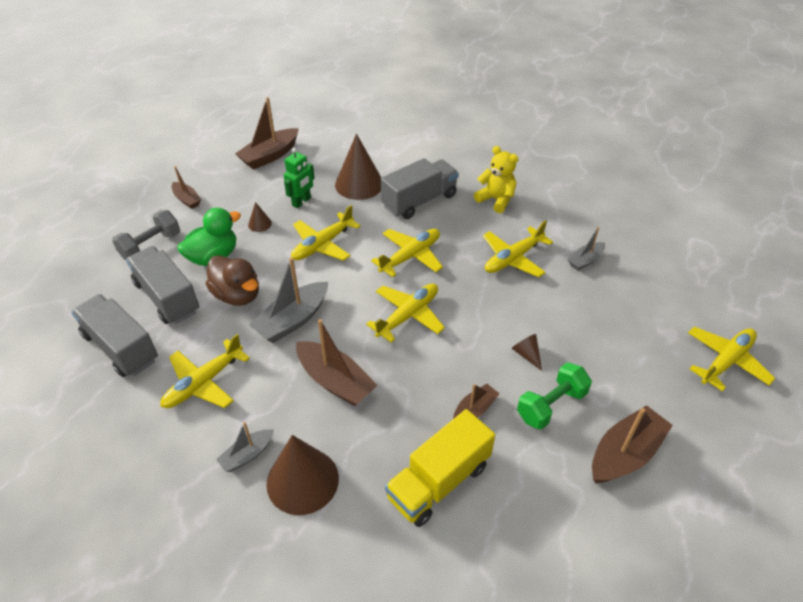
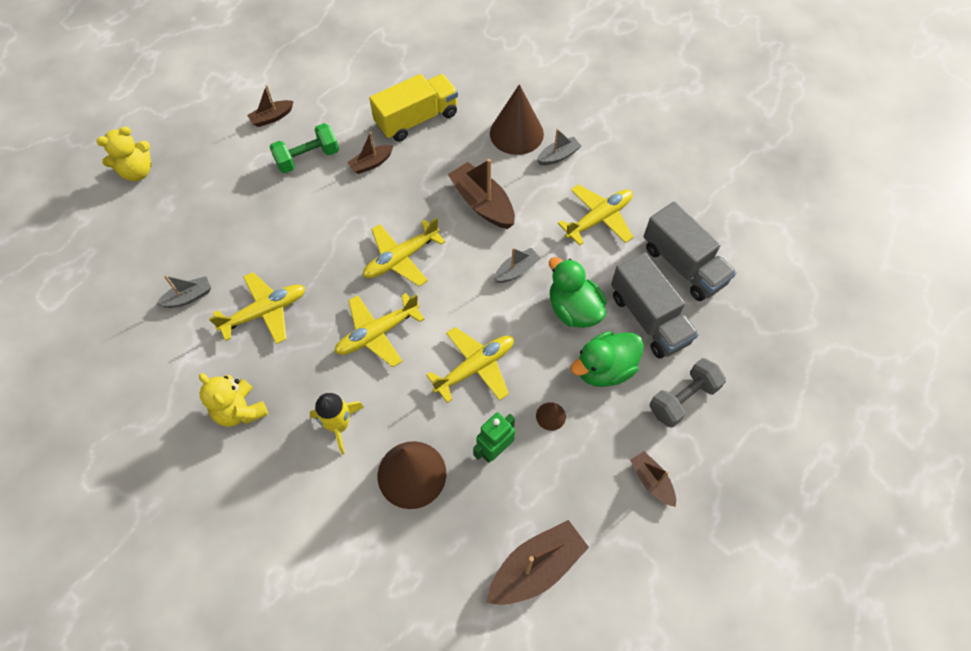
camera: 170 degrees left, 15 degrees up
brown duck [206,255,259,306] -> green duck [549,257,607,328]
grey boat [249,257,328,343] -> grey boat [494,248,540,283], size x0.57
grey truck [381,158,459,219] -> yellow rocket [310,393,364,455]
brown cone [512,334,542,371] -> none
brown boat [592,405,673,483] -> brown boat [247,85,294,127], size x0.57
yellow plane [688,327,776,391] -> yellow teddy bear [96,126,151,181]

